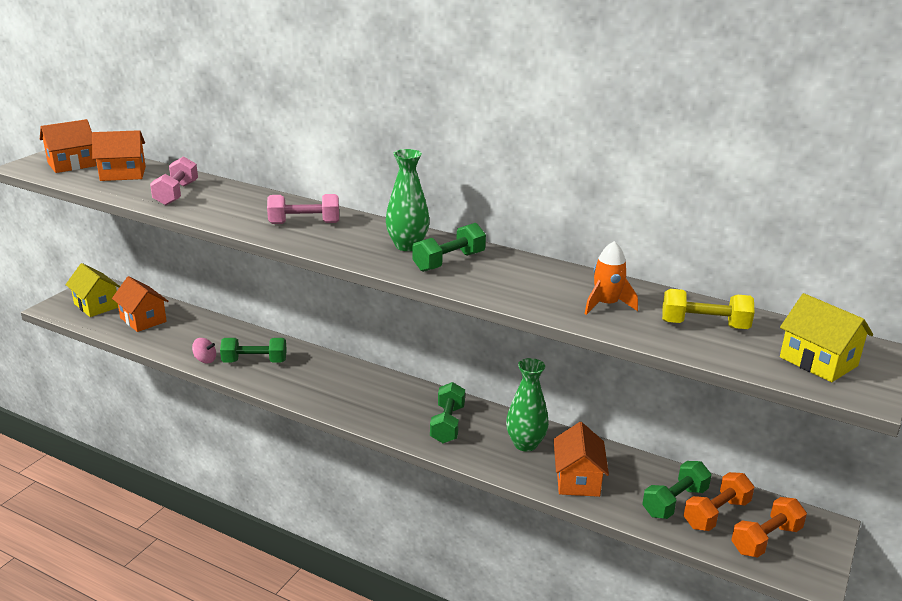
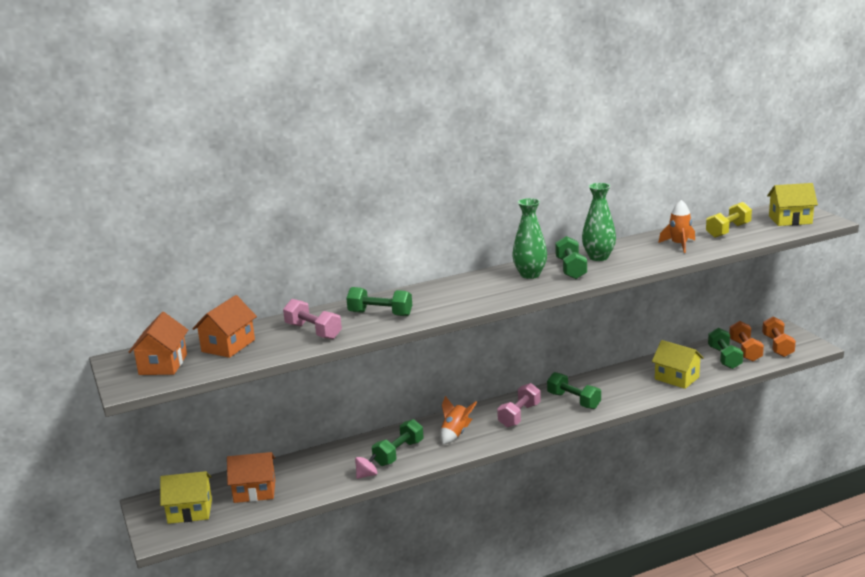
camera: 50 degrees left, 5 degrees down
pink dumbbell [267,194,339,224] -> pink dumbbell moved to [497,383,541,428]
green vase [506,358,549,452] -> green vase moved to [582,183,616,261]
orange house [554,422,609,497] -> yellow house [652,340,704,389]
none -> green dumbbell [346,287,412,316]
none -> orange rocket [440,396,477,444]

